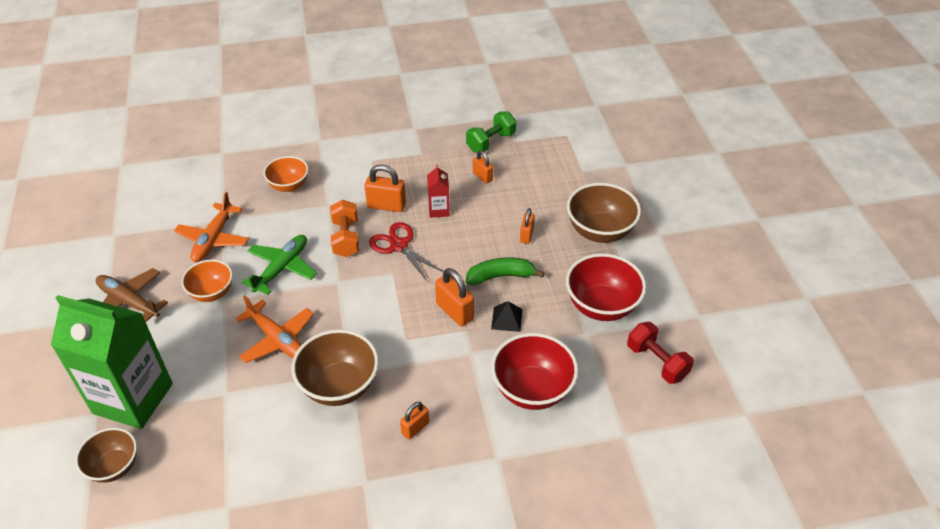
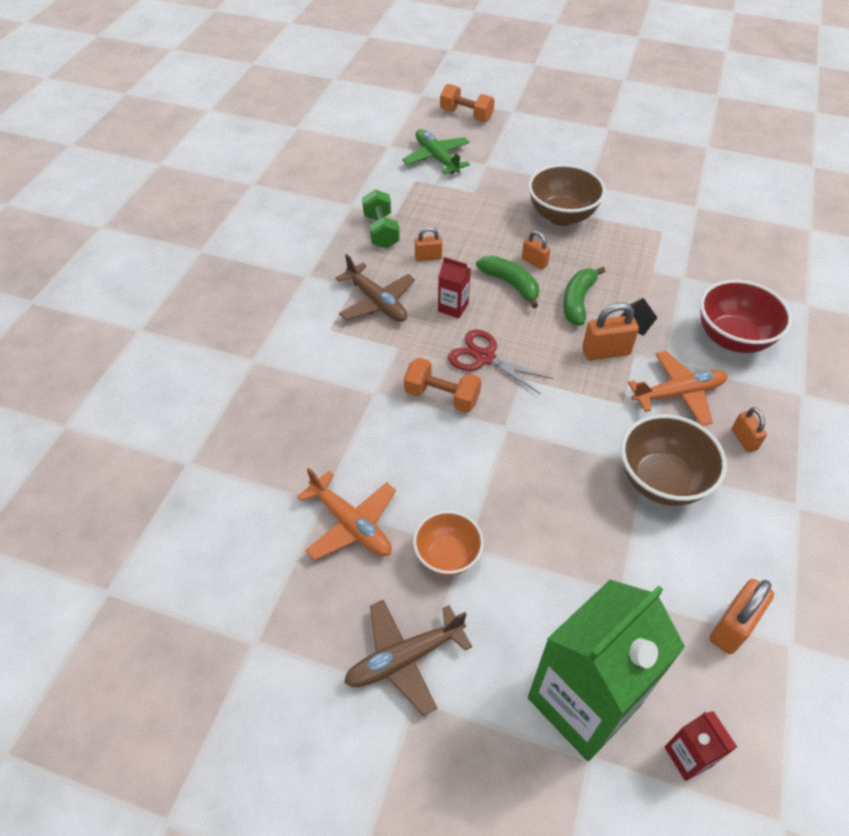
camera: 60 degrees left, 5 degrees up
brown bowl [75,428,137,483] -> red carton [664,711,737,781]
orange plane [236,295,314,363] -> orange plane moved to [628,351,728,426]
green plane [242,235,317,295] -> green plane moved to [402,129,470,174]
orange bowl [264,156,308,192] -> none
orange padlock [365,165,406,212] -> orange padlock moved to [710,579,774,654]
red scissors [369,222,444,282] -> red scissors turned 45 degrees clockwise [448,330,553,395]
red bowl [566,253,646,321] -> none
red dumbbell [627,322,694,384] -> none
none -> brown plane [336,254,415,322]
none -> orange dumbbell [440,84,495,122]
none -> green banana [476,256,539,308]

